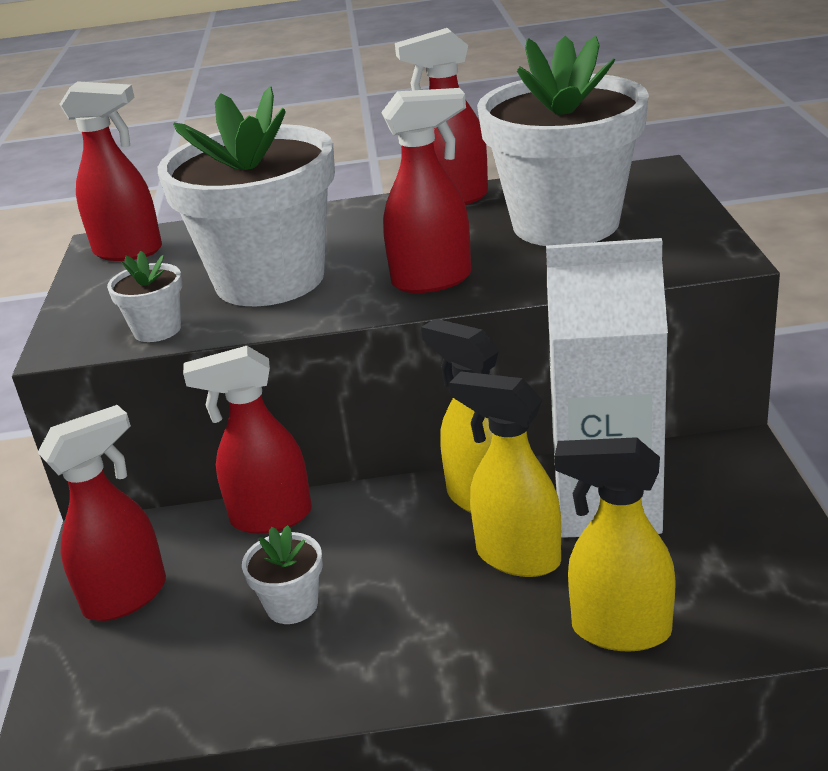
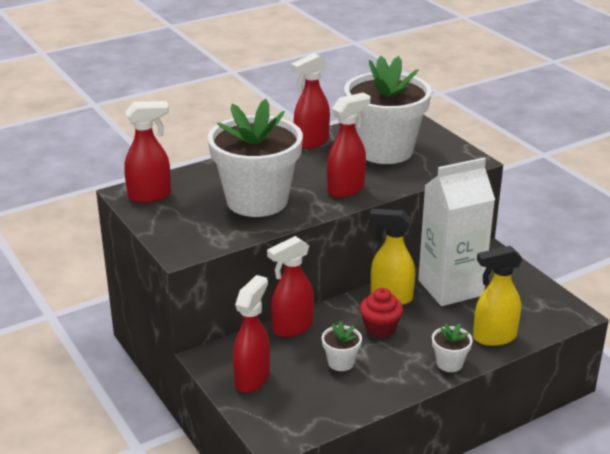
camera: 30 degrees left, 0 degrees up
white flower pot [107,251,182,342] -> white flower pot moved to [432,323,473,372]
yellow spray bottle [450,371,561,577] -> none
none -> red cupcake [360,288,403,337]

